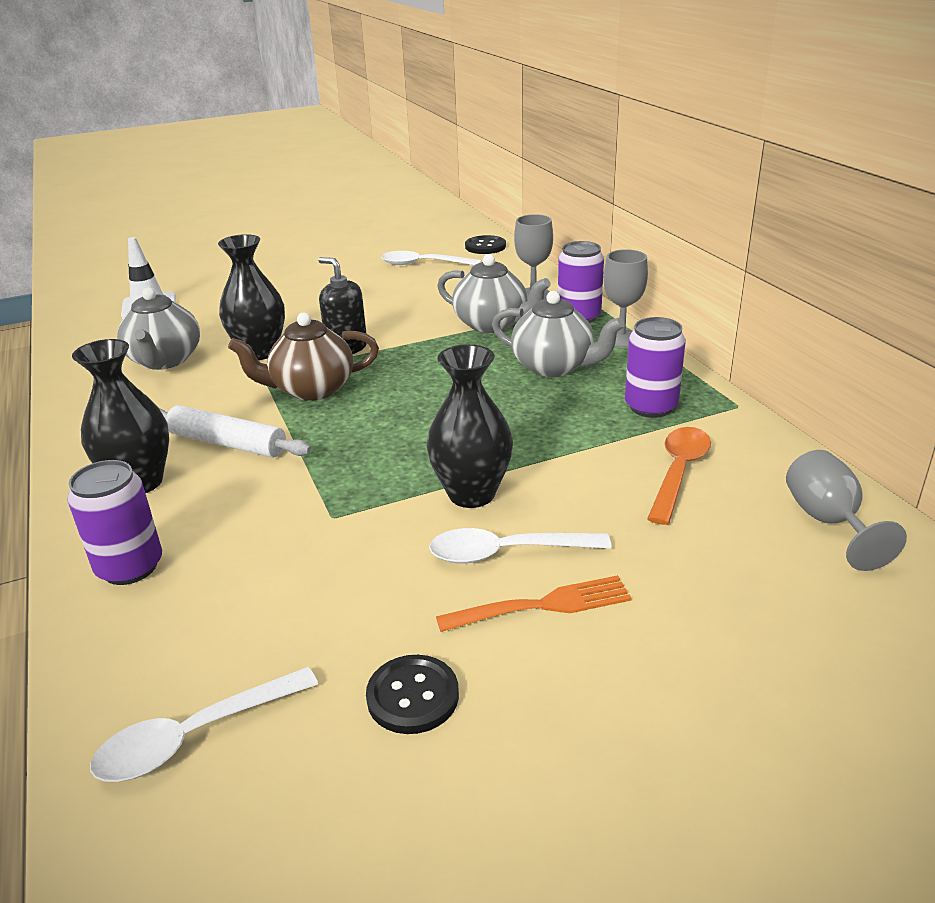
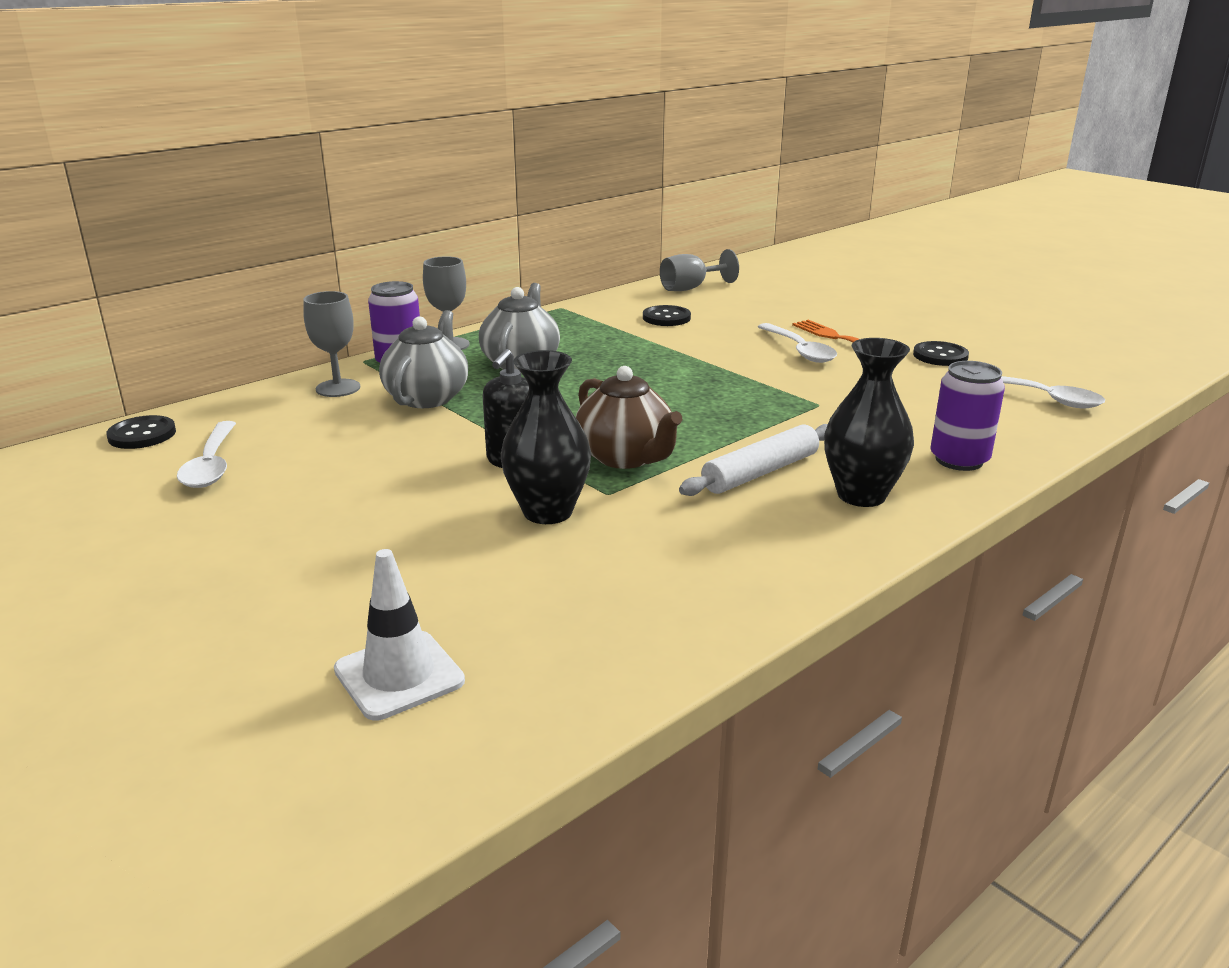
camera: 110 degrees left, 5 degrees down
grey teapot [117,288,200,370] -> none
white rolling pin [159,405,311,458] -> white rolling pin turned 45 degrees clockwise [679,424,828,496]
black vase [426,344,513,508] -> none
purple can [625,317,686,418] -> none
orange spoon [647,427,711,525] -> black button [643,305,691,326]

